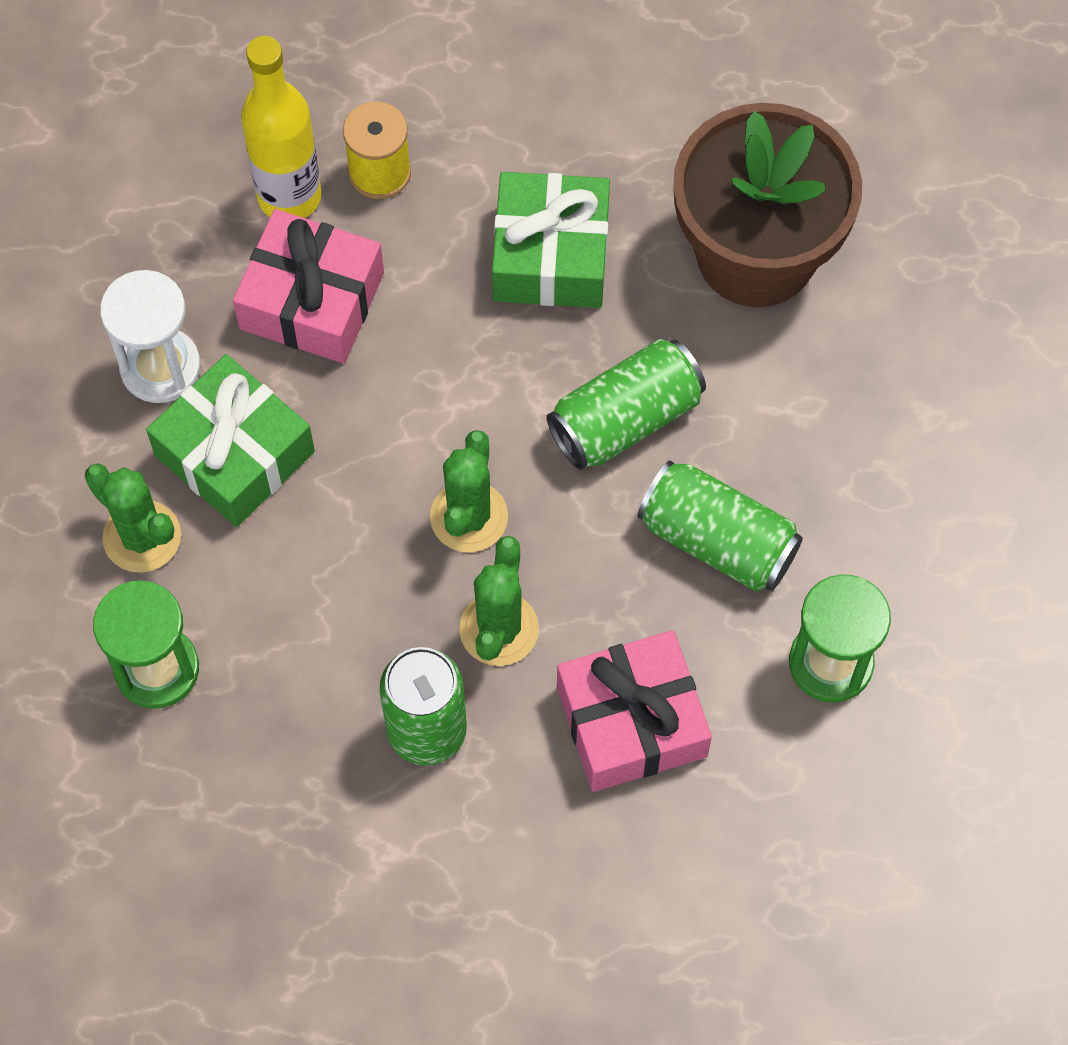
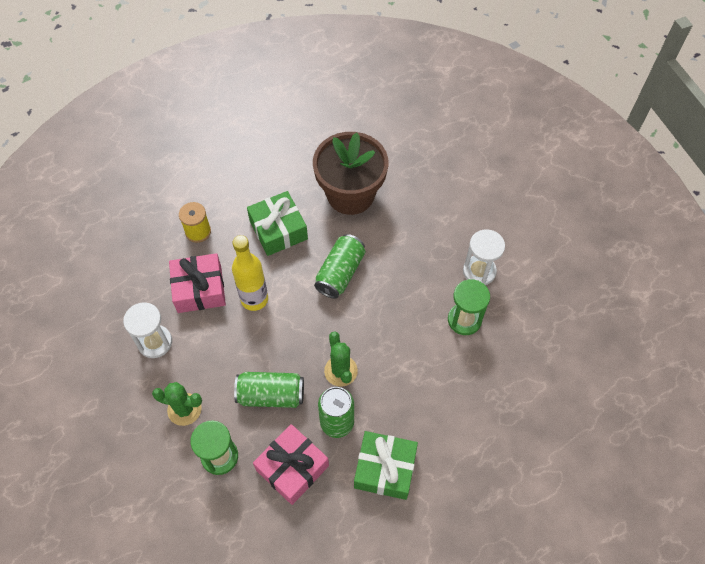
camera: 30 degrees left, 5 degrees down
green gift [146,354,315,527] -> green gift moved to [354,431,418,500]
yellow bottle [241,36,322,218] -> yellow bottle moved to [232,235,268,311]
green cactus [430,430,508,552] -> none
pink gift [557,630,712,792] -> pink gift moved to [253,424,329,505]
green can [637,460,803,592] -> green can moved to [234,372,304,408]
none -> white hourglass [463,229,505,285]

